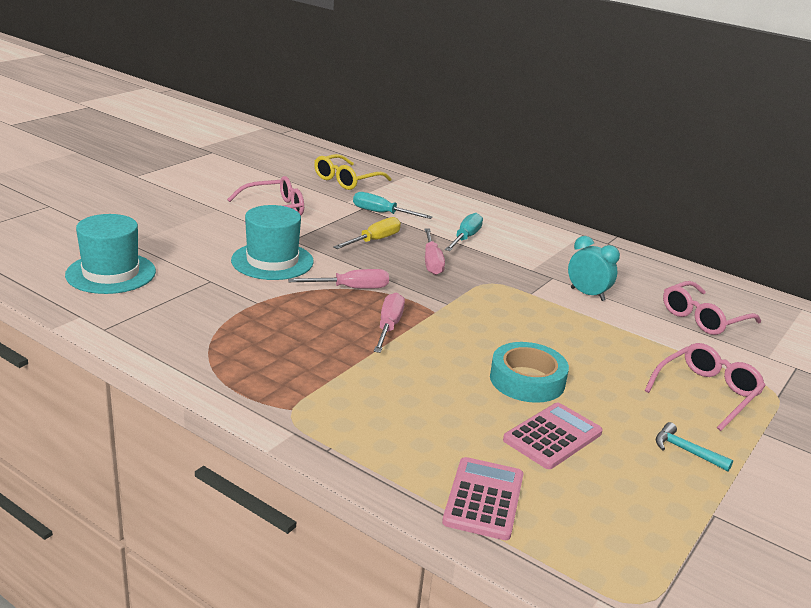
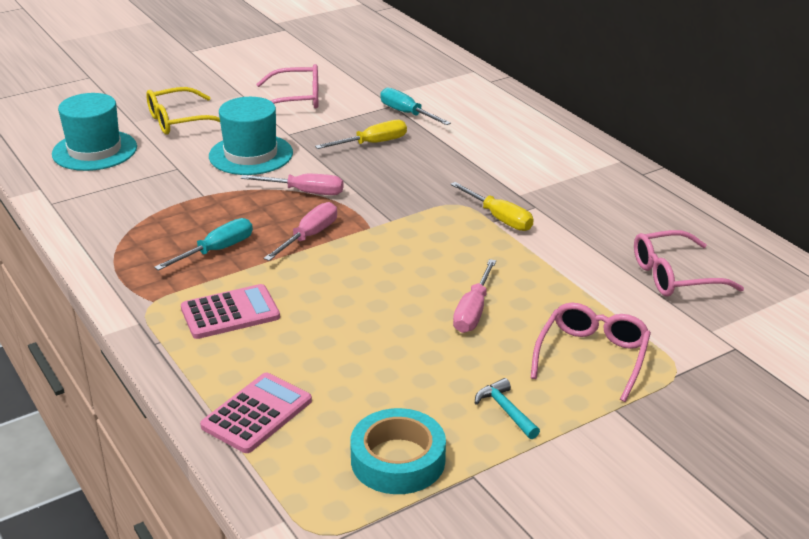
camera: 25 degrees right, 5 degrees up
yellow glasses [314,154,392,190] -> yellow glasses moved to [146,87,220,135]
pink screwdriver [424,228,445,275] -> pink screwdriver moved to [453,259,496,333]
turquoise screwdriver [445,213,483,251] -> turquoise screwdriver moved to [154,218,253,271]
turquoise tape [490,342,569,403] -> turquoise tape moved to [350,408,446,494]
pink calculator [503,403,603,469] -> pink calculator moved to [181,284,280,339]
turquoise clock [568,236,620,301] -> none
pink glasses [644,343,766,431] -> pink glasses turned 45 degrees counterclockwise [531,303,651,402]
none -> yellow screwdriver [450,182,534,231]

